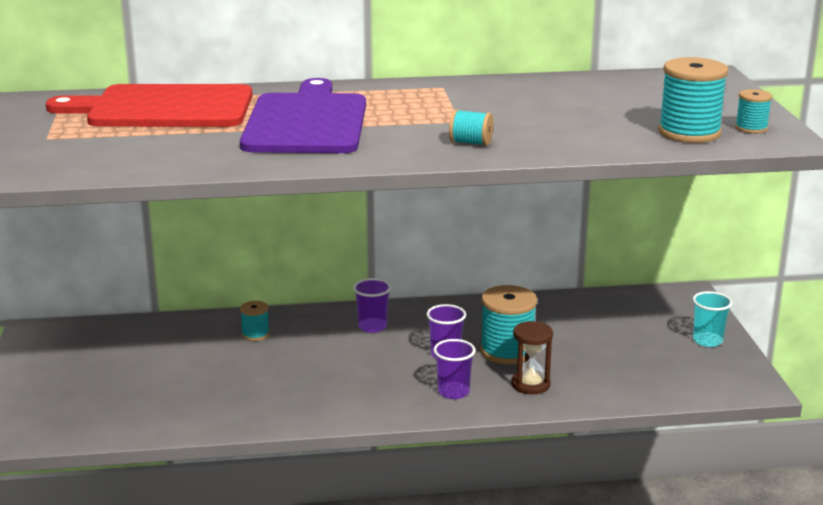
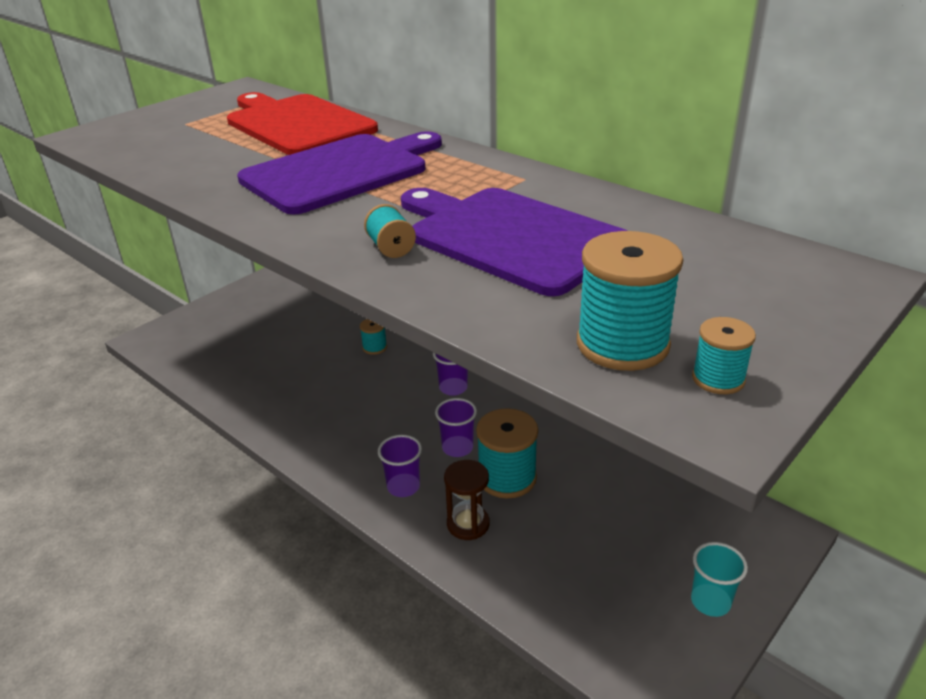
camera: 50 degrees right, 10 degrees up
none -> purple cutting board [401,188,627,296]

